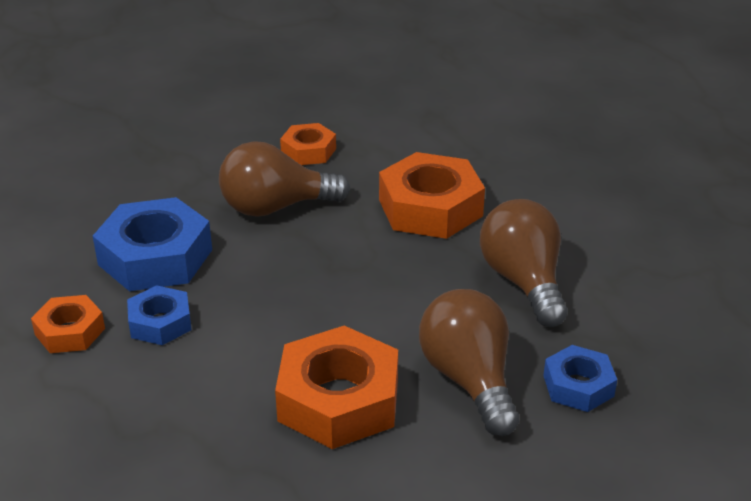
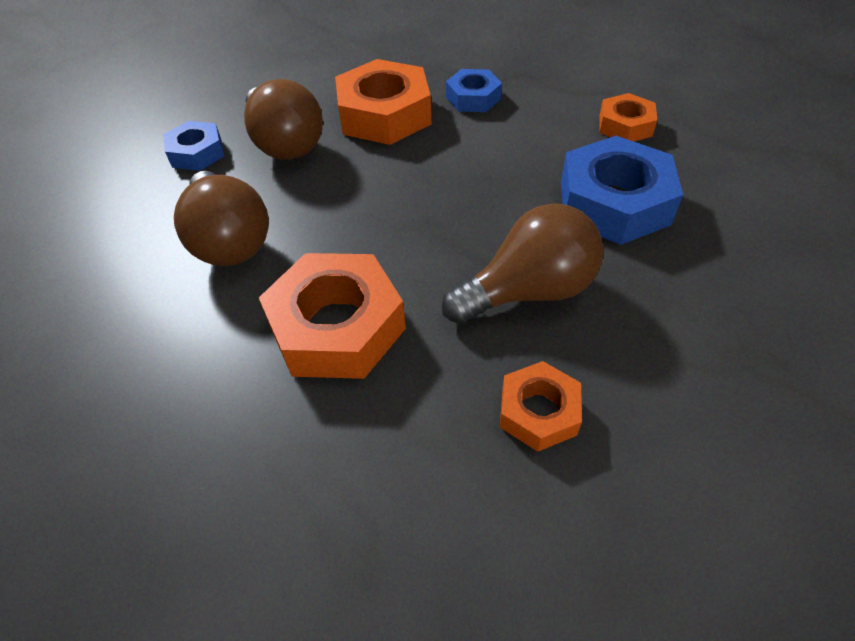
camera: 170 degrees right, 15 degrees up
blue nut [127,285,192,345] -> blue nut moved to [446,69,502,112]

